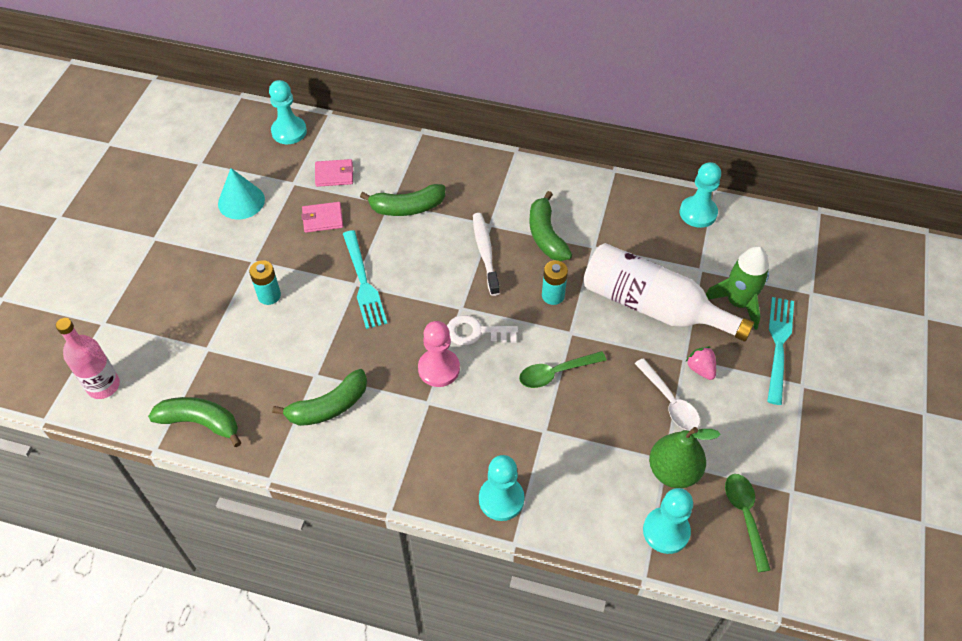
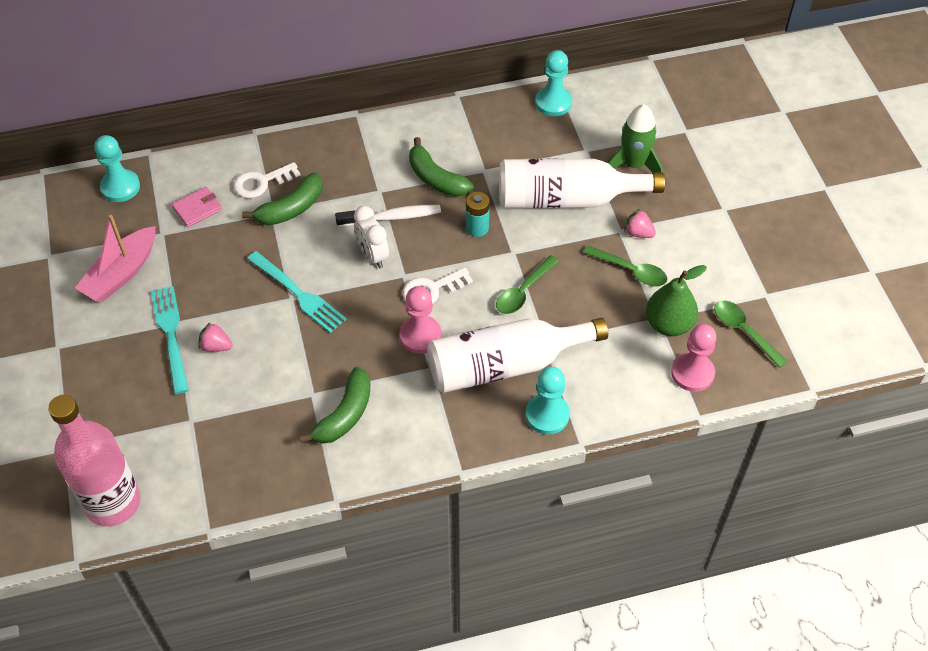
camera: 30 degrees left, 0 degrees up
pink bottle [56,318,120,399] -> pink bottle [48,395,140,527], size x1.58
green banana [148,397,242,447] -> none
turquoise cone [218,168,265,219] -> pink boat [75,215,156,302]
turquoise battery [249,260,281,305] -> pink strawberry [198,322,233,352]
pink wallet [301,202,343,233] -> none
white toothbrush [473,213,500,296] -> white toothbrush turned 120 degrees clockwise [335,205,441,227]
white spoon [635,358,700,431] -> green spoon [583,245,667,287]
turquoise pawn [643,488,693,554] -> pink pawn [671,324,717,392]
turquoise fork [767,297,794,405] -> turquoise fork moved to [151,286,189,394]
none -> white key [233,162,301,199]
none -> white clock [354,206,389,269]
none -> white bottle [427,318,608,393]

